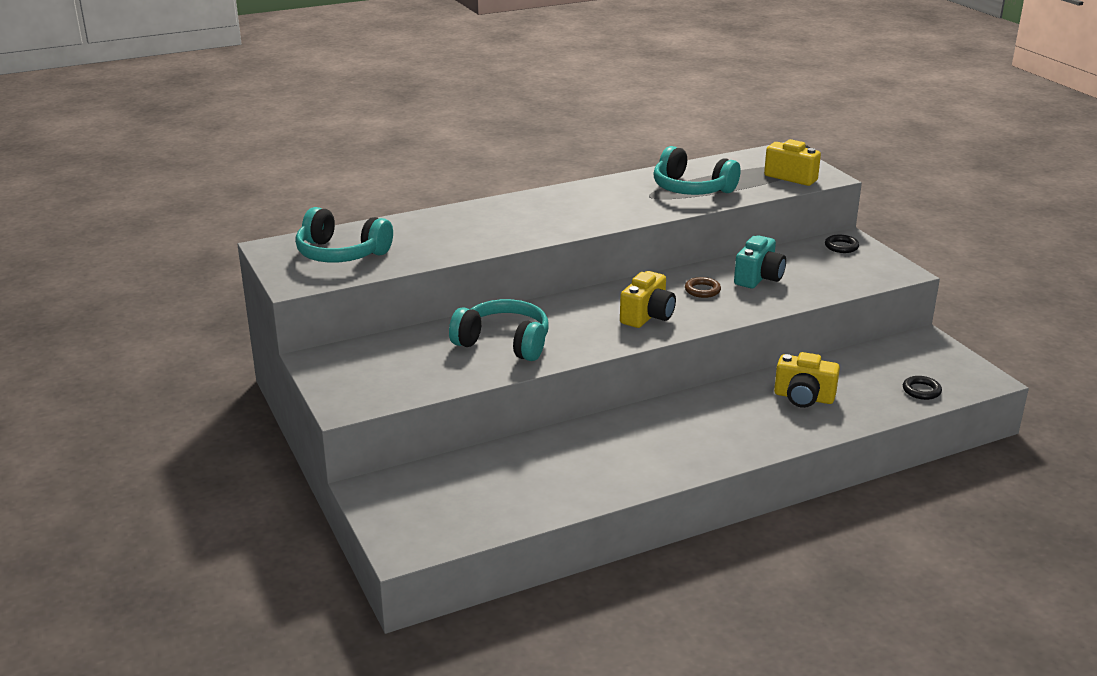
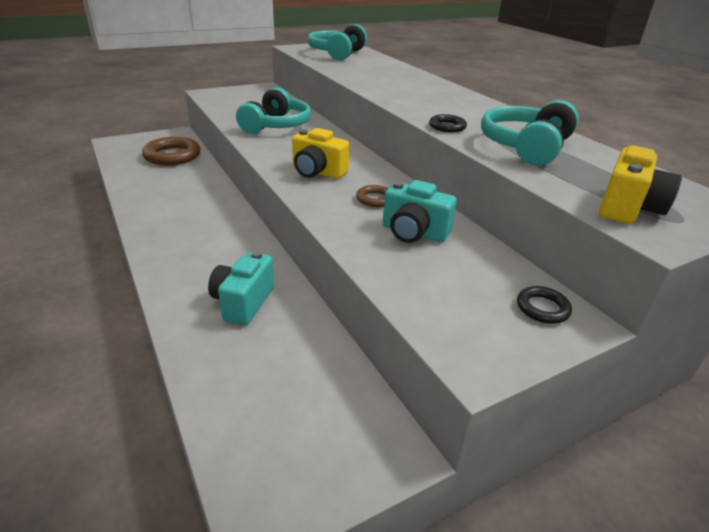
camera: 85 degrees right, 5 degrees up
yellow camera [774,352,840,408] -> turquoise camera [208,251,274,325]
black ring [903,376,942,400] -> black ring moved to [429,114,467,132]
none -> brown ring [142,137,201,166]

